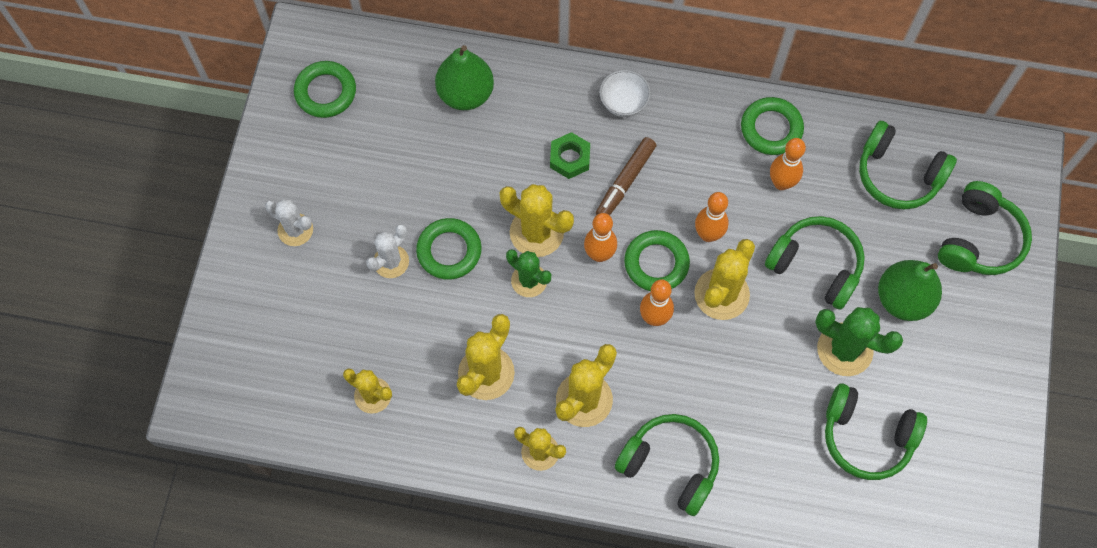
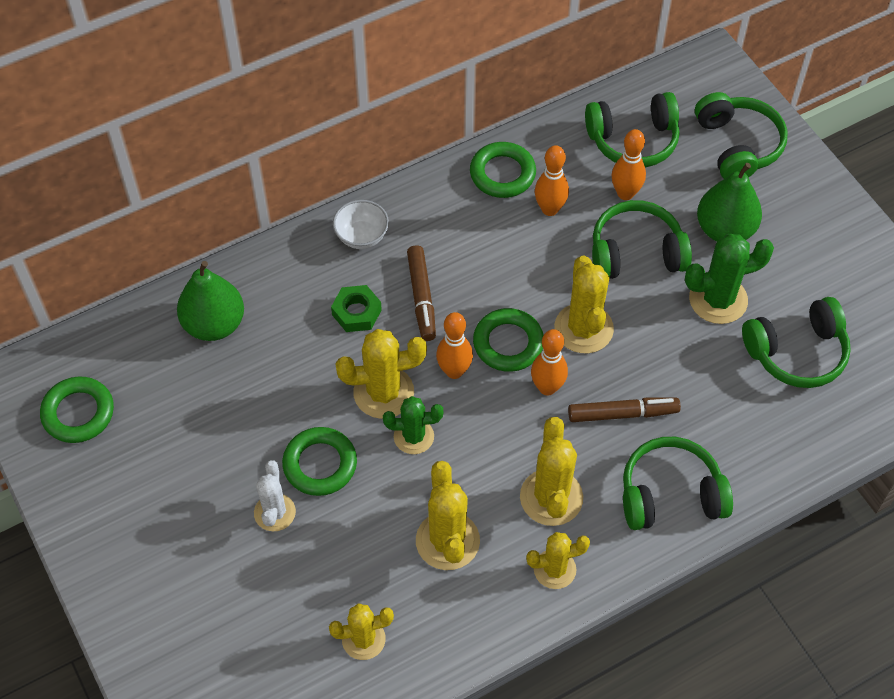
camera: 40 degrees left, 10 degrees down
white cactus [265,199,313,246] -> none
orange bowling pin [695,192,729,242] -> orange bowling pin moved to [612,129,646,200]
none -> brown marker [568,398,681,422]

